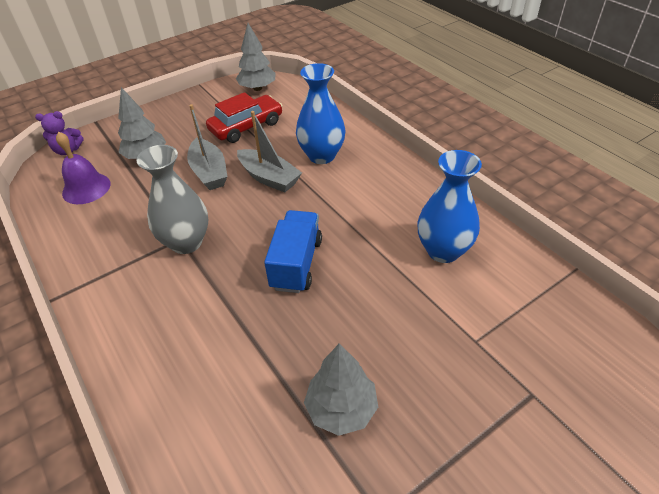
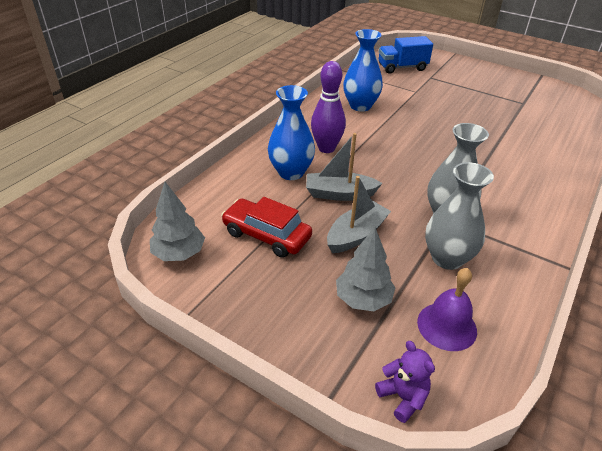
camera: 115 degrees left, 5 degrees down
grey boat [237,111,302,193] -> grey boat turned 105 degrees counterclockwise [306,133,382,201]
blue truck [264,210,322,293] -> blue truck moved to [379,36,433,73]
grey tree [304,343,378,436] -> none
none -> purple bowling pin [311,61,346,153]
none -> grey vase [425,162,494,270]

